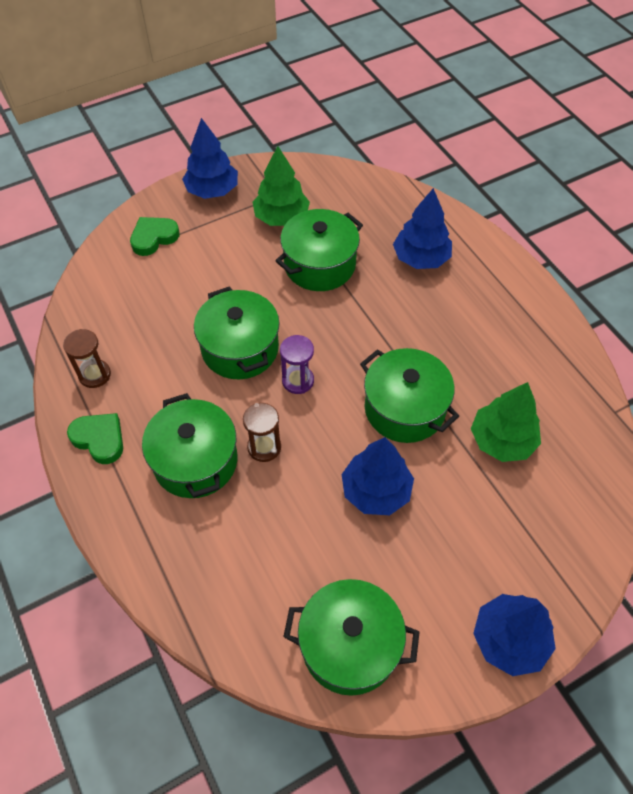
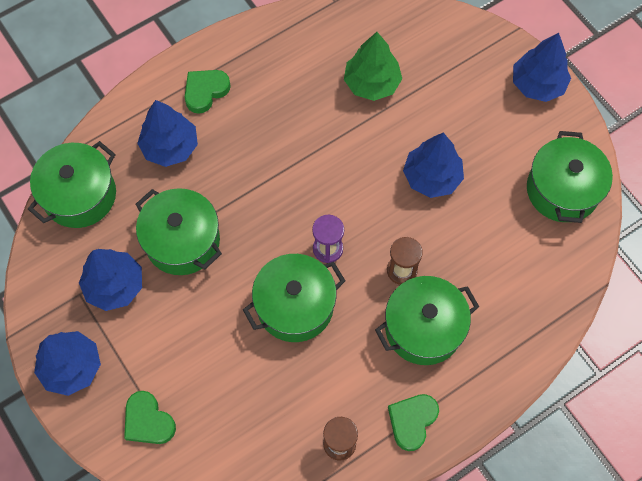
camera: 95 degrees left, 10 degrees up
green tree [253,146,310,226] -> blue tree [79,249,142,311]
green pot [360,348,459,443] -> green pot moved to [28,141,116,228]
none -> green heart [185,70,231,114]

